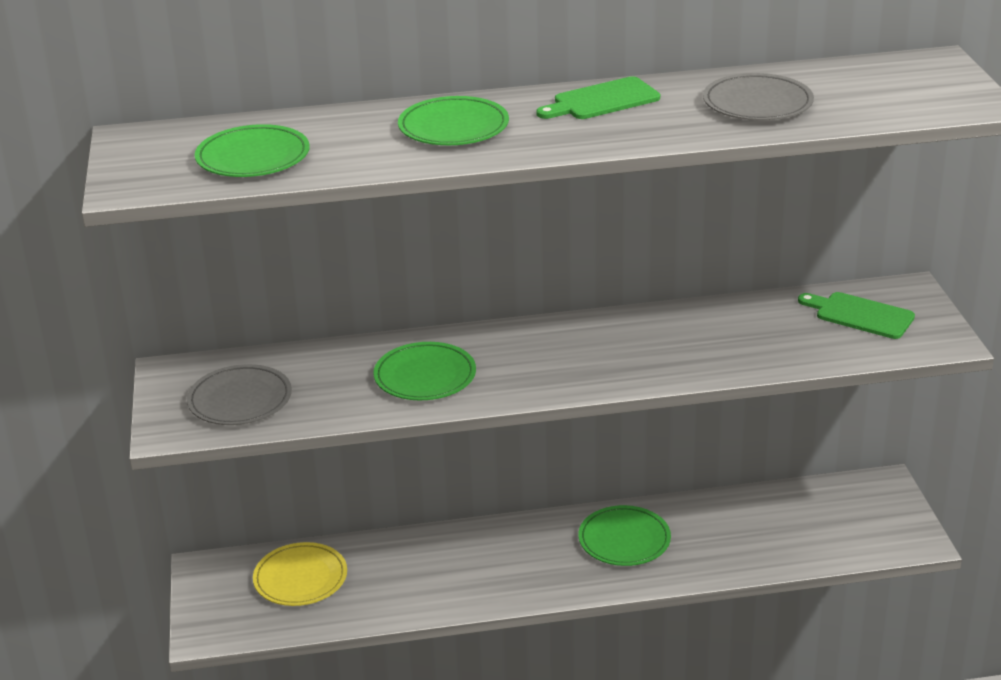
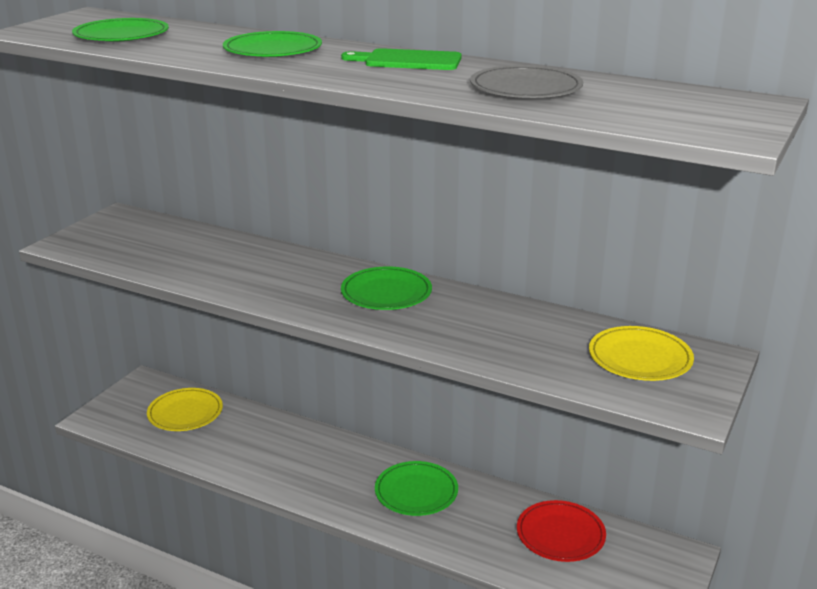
camera: 35 degrees right, 5 degrees down
grey plate [187,364,292,425] -> none
green plate [373,342,476,400] -> green plate moved to [341,267,432,310]
green cutting board [798,292,915,339] -> yellow plate [589,326,694,381]
none -> red plate [517,500,606,562]

